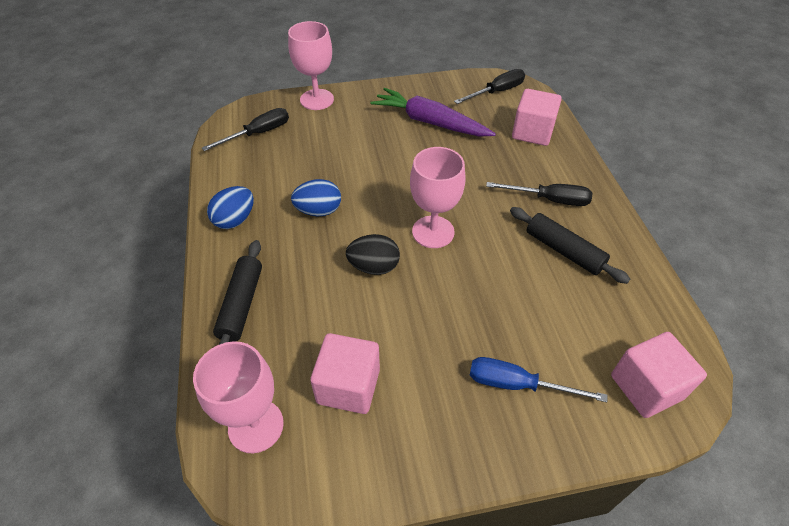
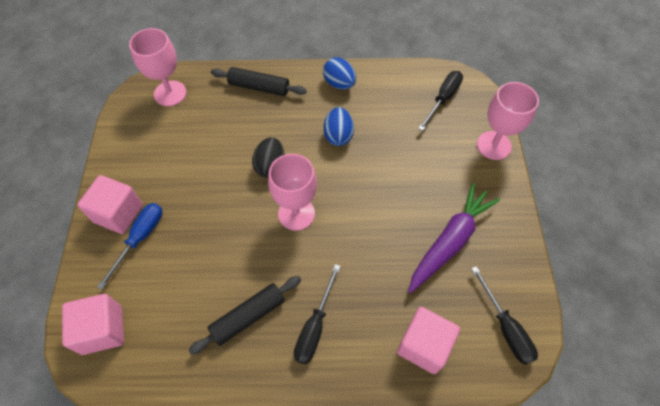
camera: 100 degrees right, 10 degrees up
black screwdriver [202,108,289,151] -> black screwdriver turned 120 degrees counterclockwise [418,71,463,131]
pink cube [310,333,380,414] -> pink cube moved to [78,175,143,234]

